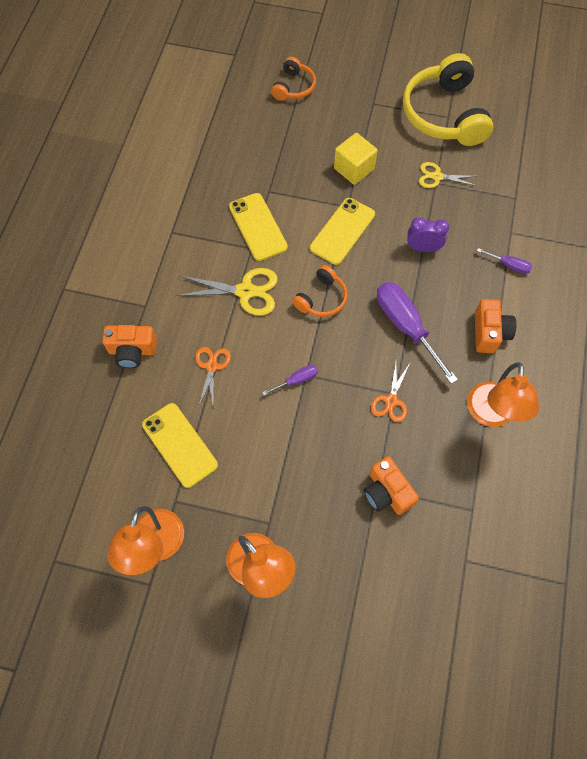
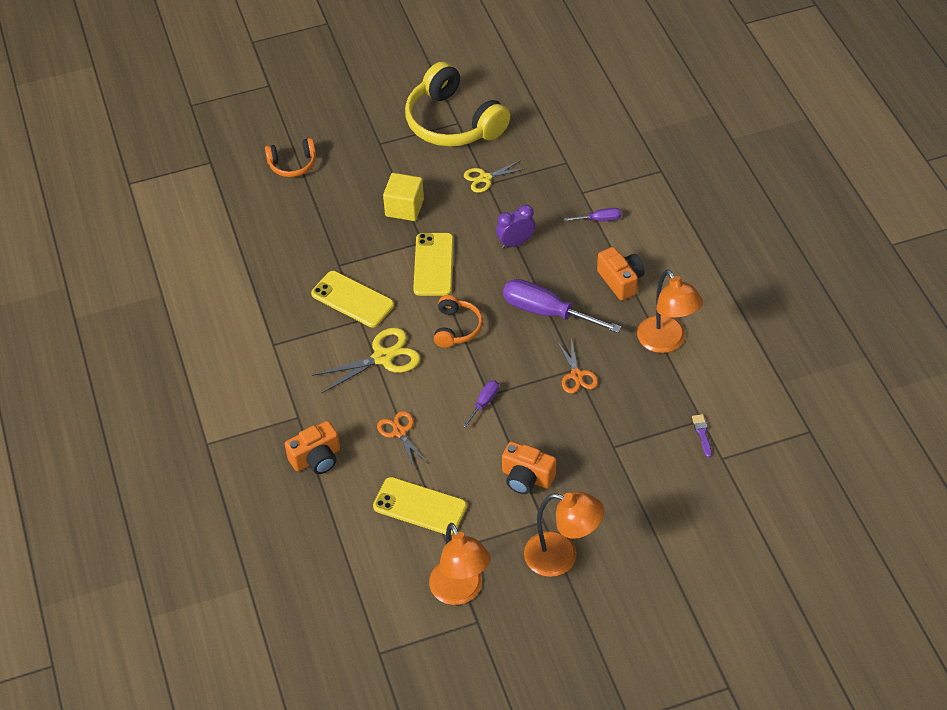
camera: 30 degrees left, 15 degrees down
orange headphones [271,57,316,101] -> orange headphones turned 90 degrees clockwise [265,138,316,177]
orange camera [364,456,419,515] -> orange camera moved to [502,441,556,494]
none -> purple brush [692,414,712,458]

